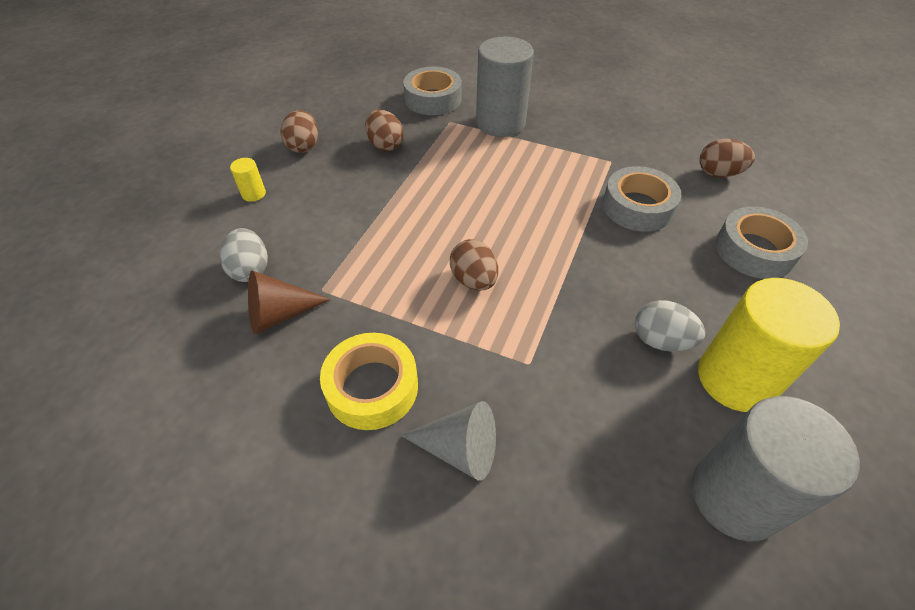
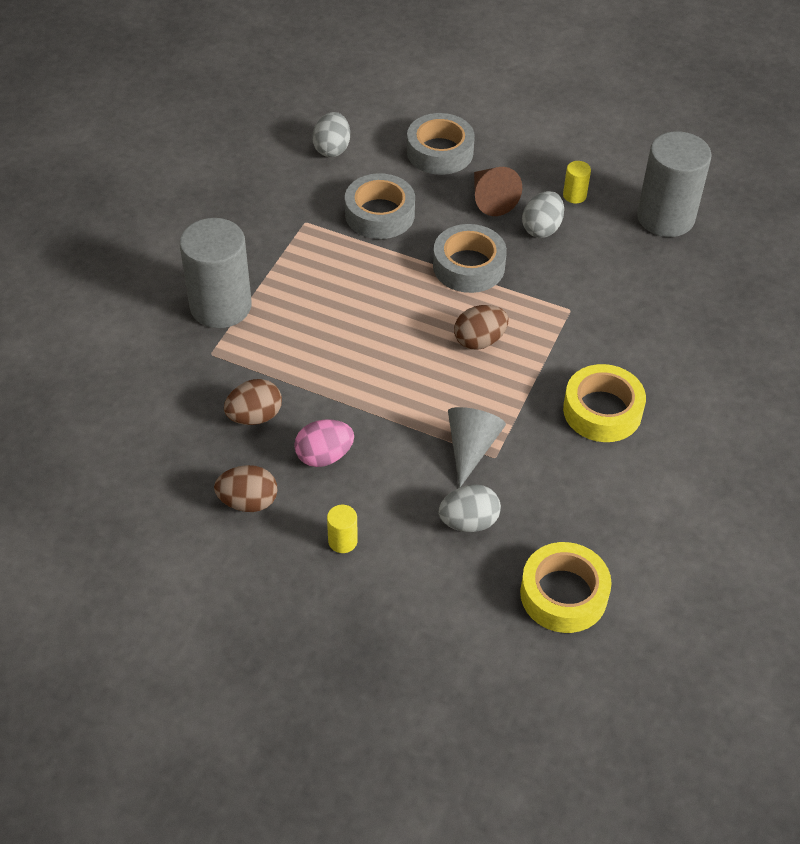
camera: 90 degrees left, 0 degrees up
brown cone [248,271,331,334] -> brown cone moved to [474,167,522,216]
grey cone [400,401,496,481] -> grey cone moved to [448,407,506,488]
grey tape [403,67,462,115] -> grey tape moved to [433,224,507,293]
yellow cylinder [698,278,840,412] -> yellow cylinder [563,161,591,203], size x0.42
brown egg [699,139,755,178] -> grey egg [312,112,350,157]
none -> pink egg [294,419,354,467]
none -> yellow tape [520,542,612,633]

